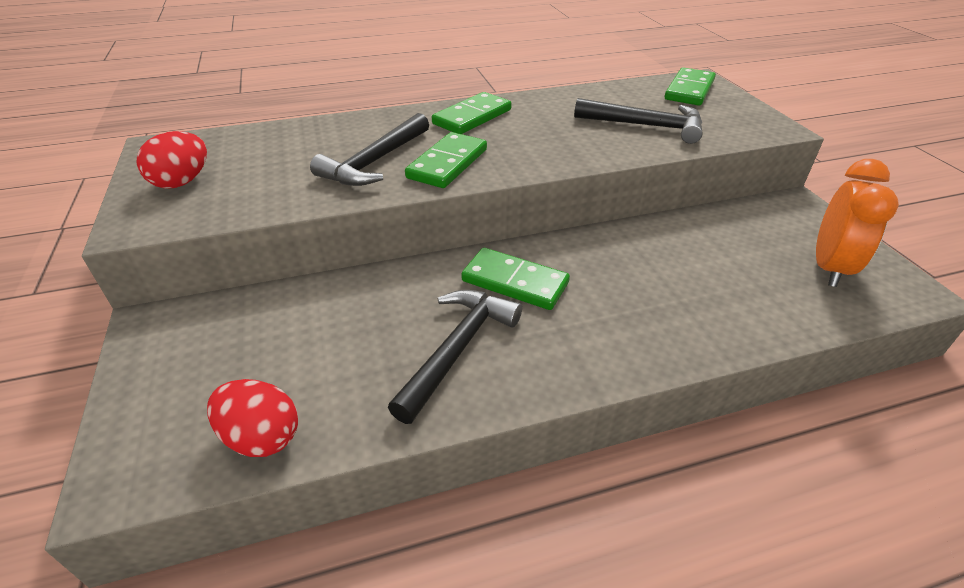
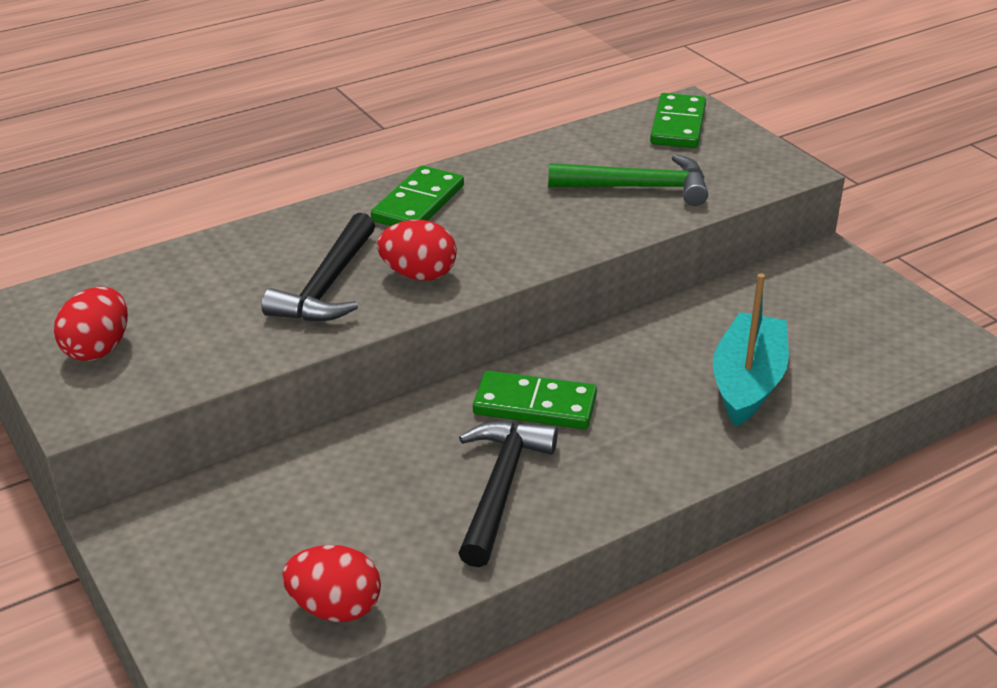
camera: 15 degrees left, 5 degrees down
green domino [405,132,487,188] -> red egg [377,220,457,281]
black hammer [574,98,703,144] -> green hammer [548,154,708,206]
orange clock [816,159,899,287] -> none
none -> turquoise boat [713,273,789,427]

